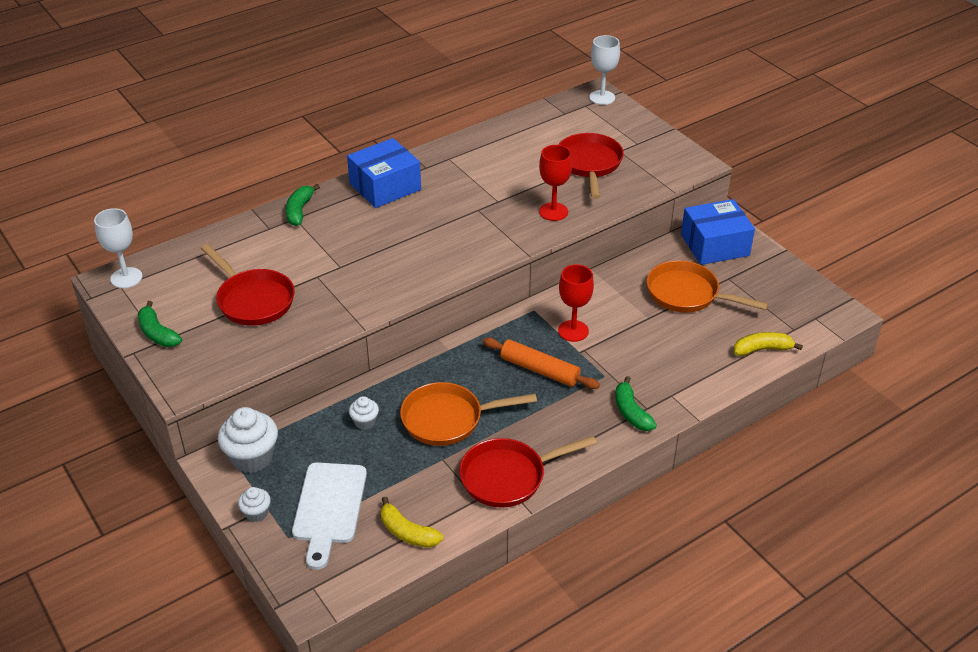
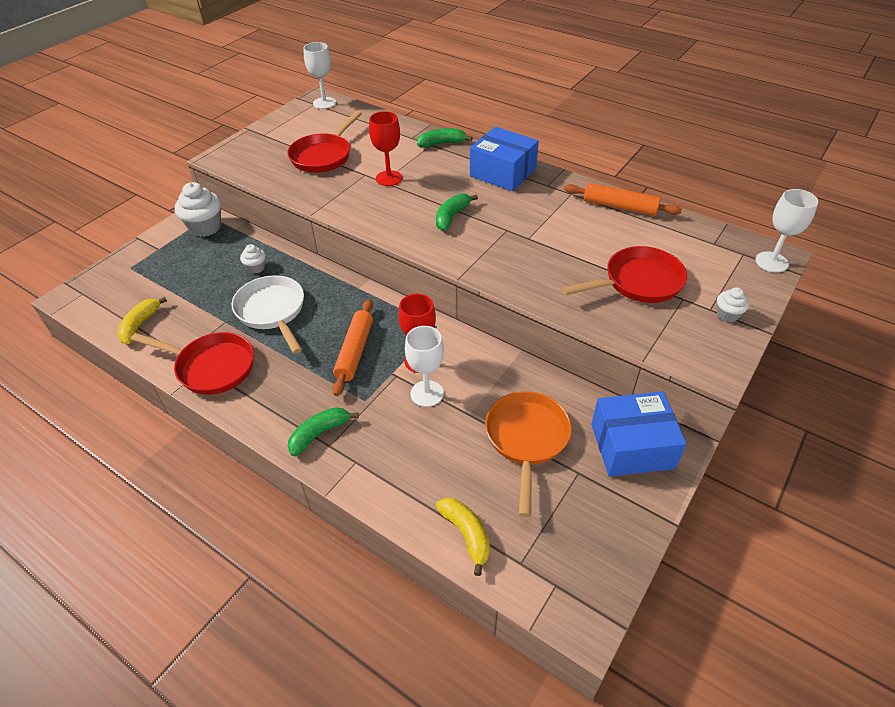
camera: 70 degrees right, 5 degrees up
green banana [138,301,182,347] -> green banana moved to [436,193,478,231]
white cupcake [238,487,271,522] -> white cupcake moved to [717,288,749,322]
white cutting board [292,462,367,570] -> none
orange pan [400,382,537,446] -> white pan [232,275,304,354]
red pan [459,436,597,508] -> red pan turned 150 degrees clockwise [131,332,254,395]
red goblet [539,145,572,221] -> red goblet moved to [369,111,402,186]
blue box [681,199,755,265] -> blue box turned 60 degrees counterclockwise [591,391,687,477]
none -> white goblet [405,326,444,407]
none -> orange rolling pin [564,183,682,216]

